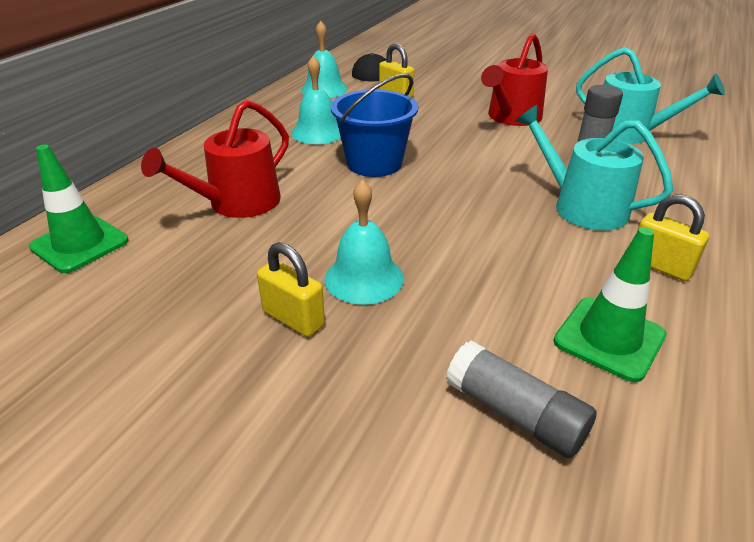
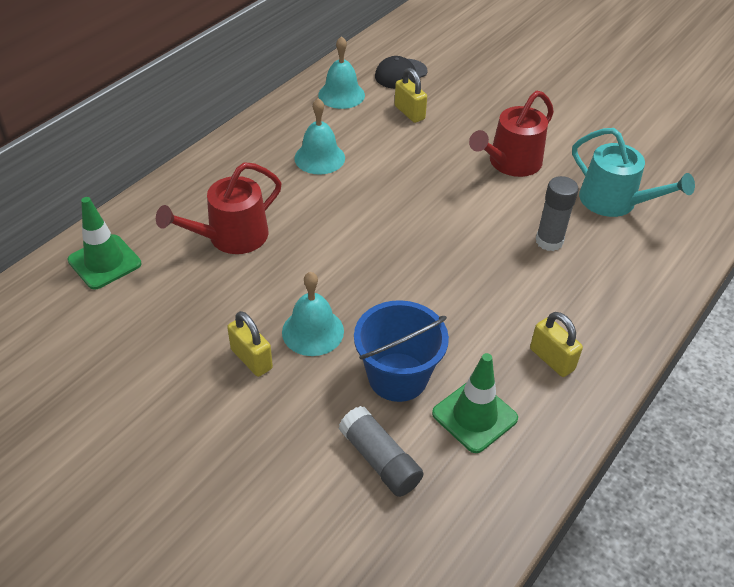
camera: 10 degrees right, 10 degrees up
blue bucket [331,74,418,177] -> blue bucket moved to [354,300,449,402]
turquoise watering can [515,105,673,231] -> none

